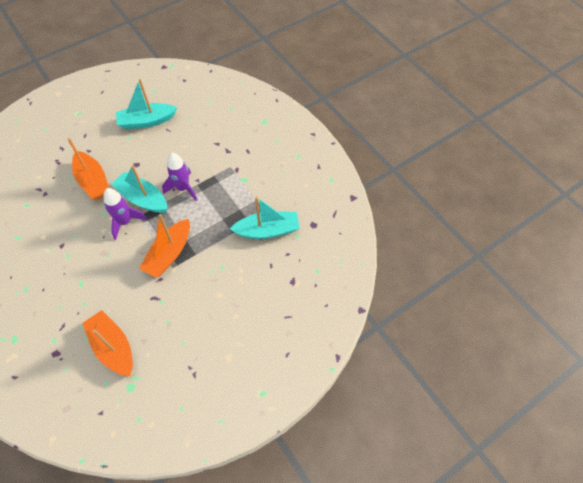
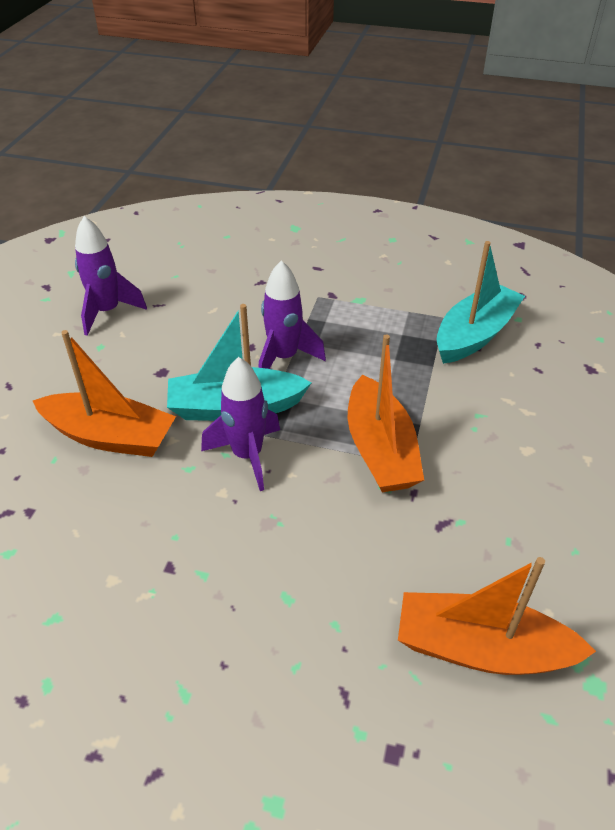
camera: 40 degrees left, 15 degrees down
turquoise boat [116,79,177,129] -> purple rocket [75,216,147,336]

